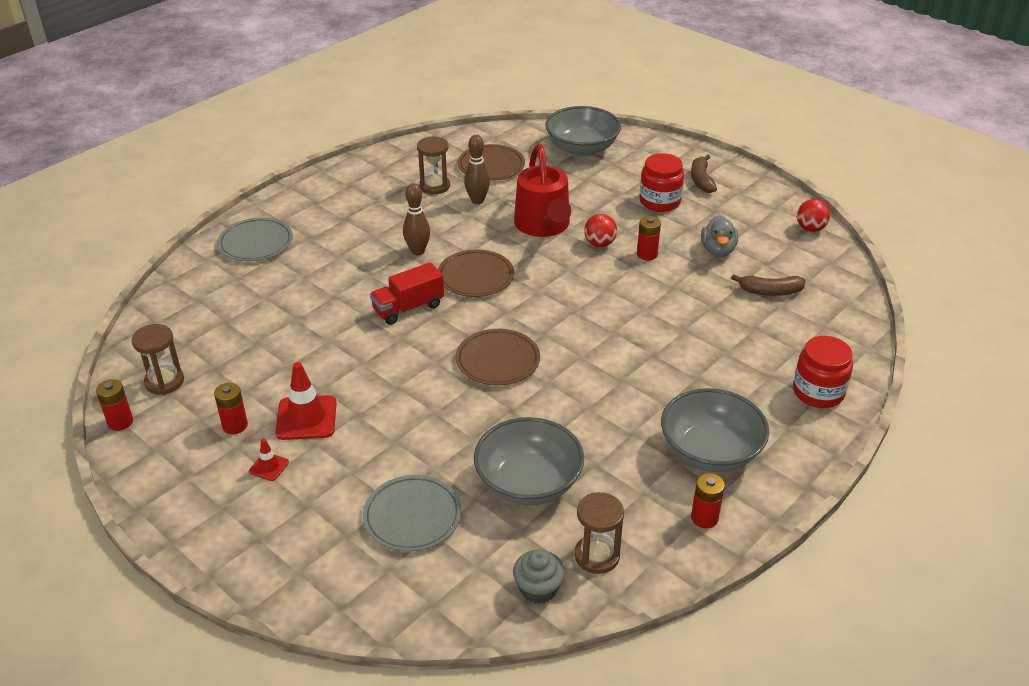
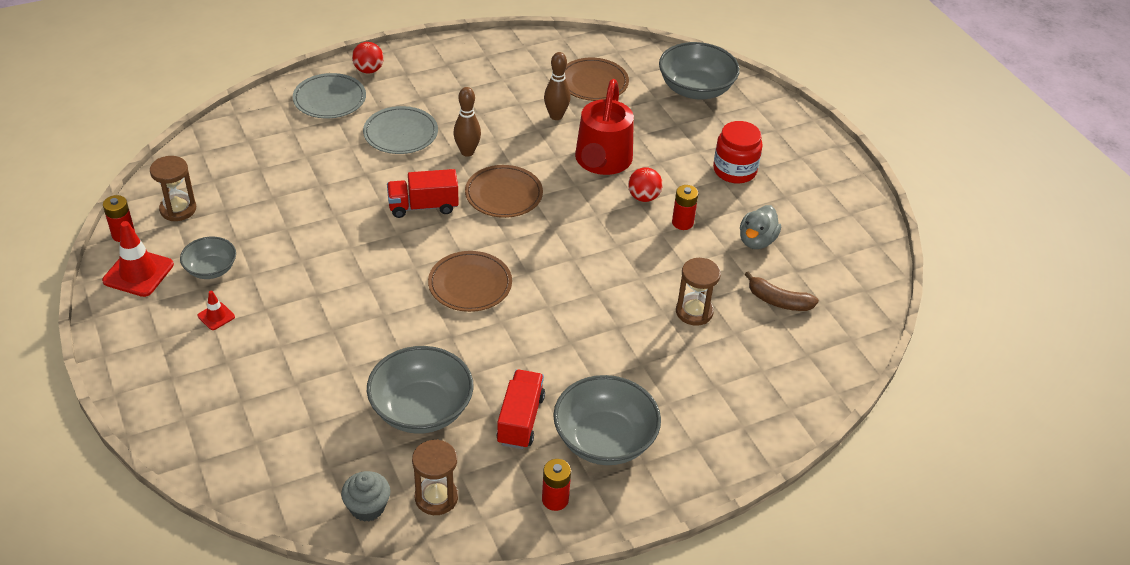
camera: 20 degrees right, 5 degrees up
red battery [214,383,248,434] -> grey bowl [180,237,236,279]
red traffic cone [275,362,337,440] -> red traffic cone moved to [102,221,174,297]
grey plate [363,475,462,552] -> grey plate moved to [363,106,438,154]
brown hourglass [417,136,450,194] -> brown hourglass moved to [676,258,721,326]
brown banana [691,154,717,193] -> none
red jar [793,336,853,408] -> none
red ball [797,199,830,232] -> red ball moved to [352,42,384,74]
none -> red truck [497,370,545,449]

